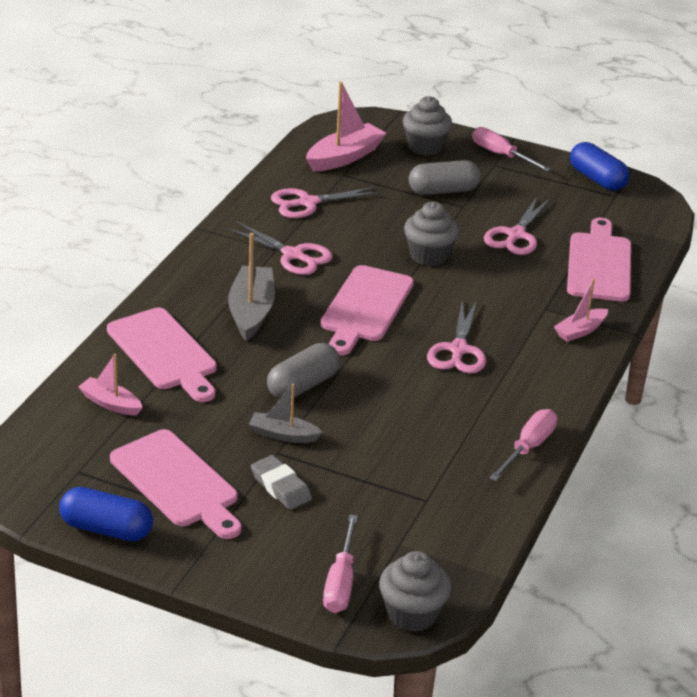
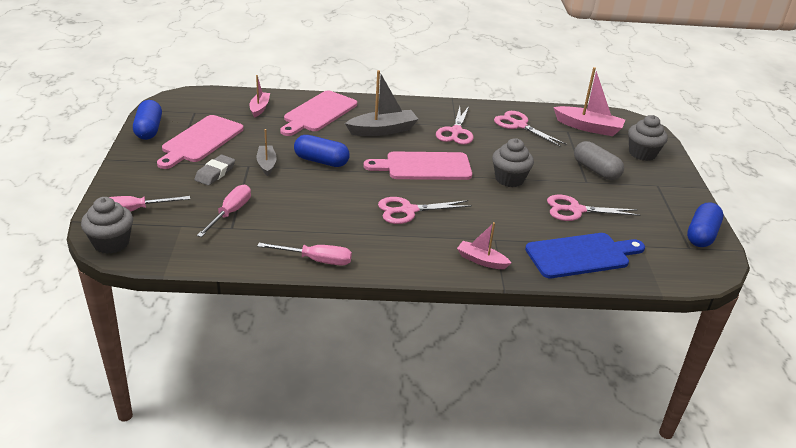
camera: 65 degrees right, 0 degrees up
grey capsule [267,343,340,399] -> blue capsule [294,135,350,167]
pink screwdriver [472,127,551,171] -> pink screwdriver moved to [197,185,251,237]
pink cutting board [567,218,631,302] -> blue cutting board [525,233,645,278]

